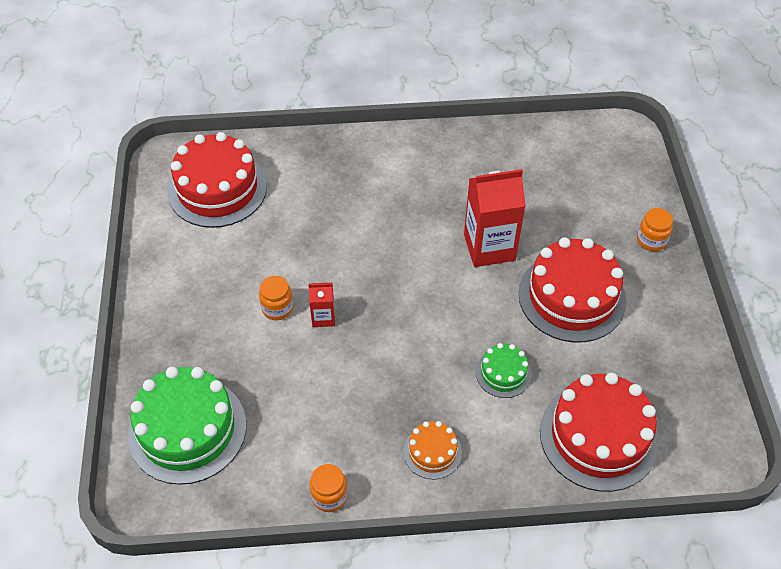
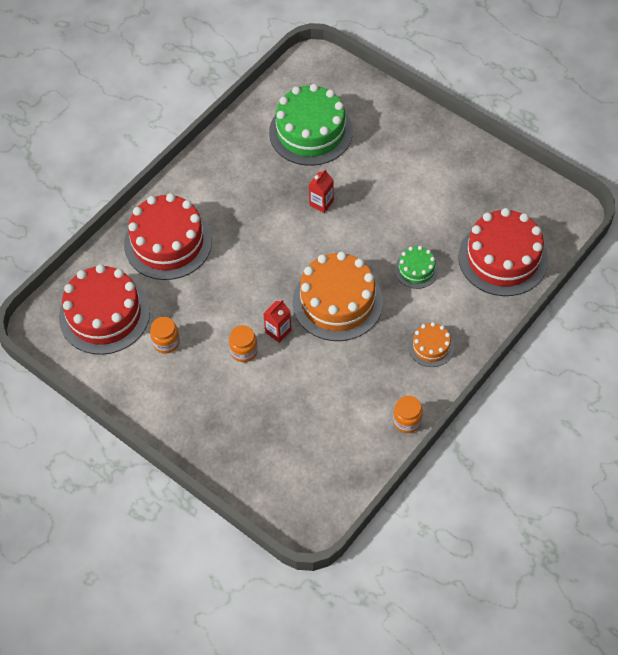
camera: 45 degrees left, 5 degrees up
green cake [128,366,246,485] -> green cake moved to [269,84,353,166]
red carton [464,169,526,267] -> red carton [309,169,334,213], size x0.50
red cake [518,237,626,342] -> red cake moved to [124,193,212,280]
orange jar [637,208,673,251] -> orange jar moved to [150,317,180,354]
none -> orange cake [292,251,383,341]

